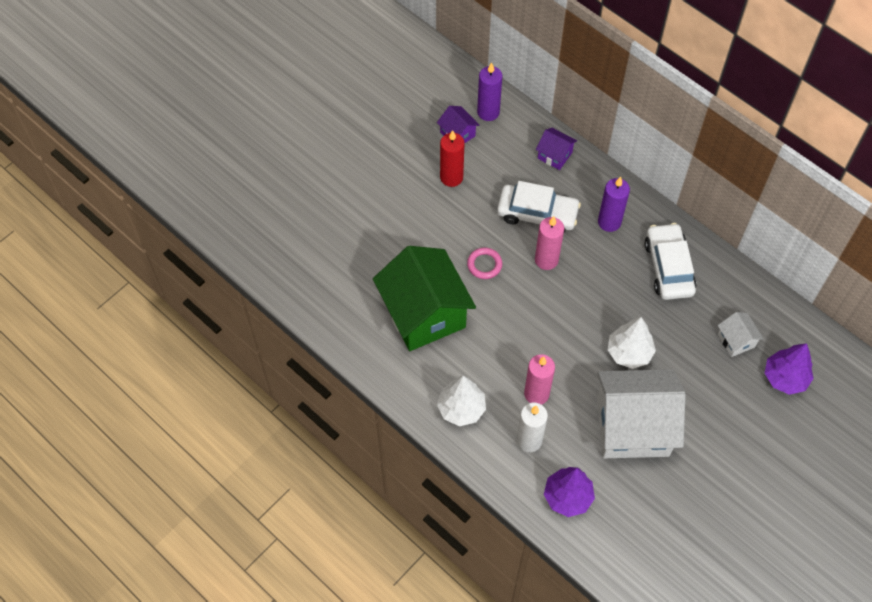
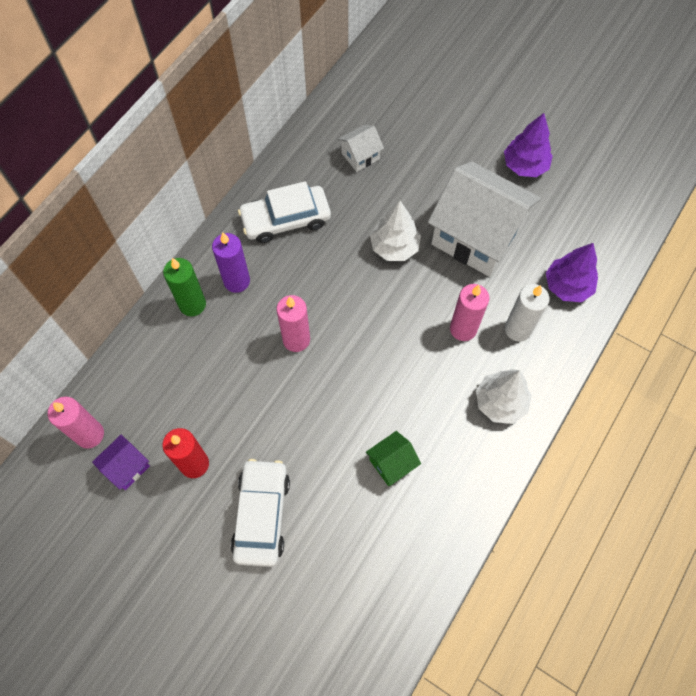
camera: 100 degrees left, 5 degrees up
green house [373,246,476,351] -> green house [366,431,421,486], size x0.44
pink ring [467,248,502,279] -> none
purple candle [477,62,502,121] -> pink candle [48,397,104,449]
white car [497,181,581,232] -> white car moved to [231,459,290,567]
purple house [536,128,577,170] -> none
white house [597,369,686,458] -> white house turned 45 degrees counterclockwise [428,161,541,277]
purple tree [765,343,814,395] -> purple tree moved to [504,113,553,177]
none -> green candle [163,258,206,316]

